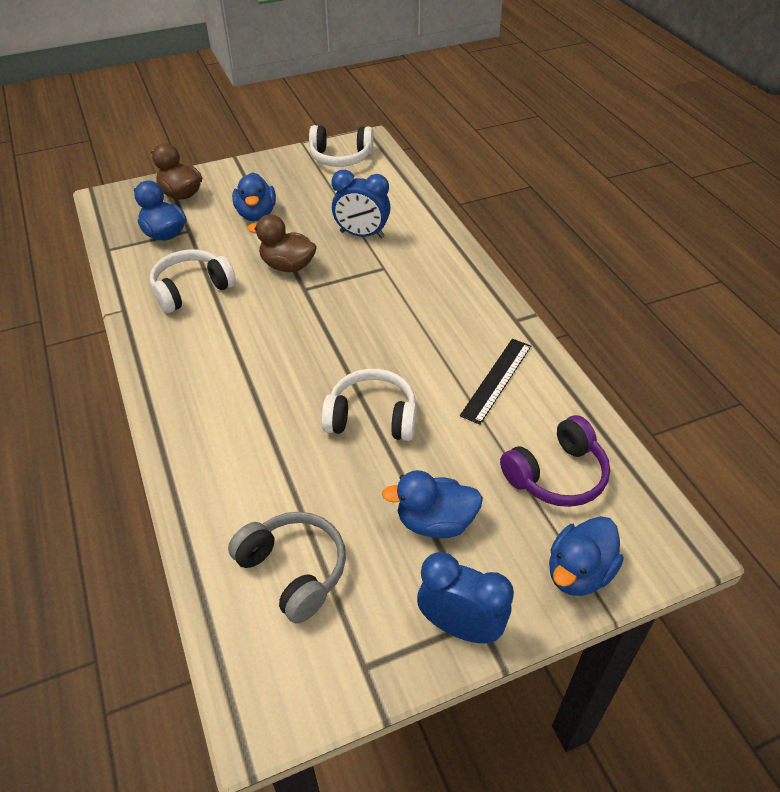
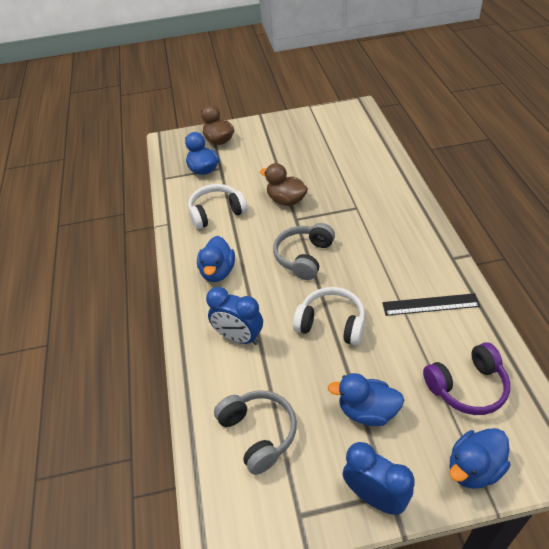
camera: 15 degrees right, 0 degrees up
blue duck [232,173,276,221] -> blue duck moved to [197,236,235,282]
white headphones [309,125,374,167] -> none
blue clock [331,170,391,238] -> blue clock moved to [206,287,263,345]
black ruler [460,339,531,425] -> black ruler turned 45 degrees clockwise [382,293,480,316]
none -> grey headphones [273,223,335,280]

